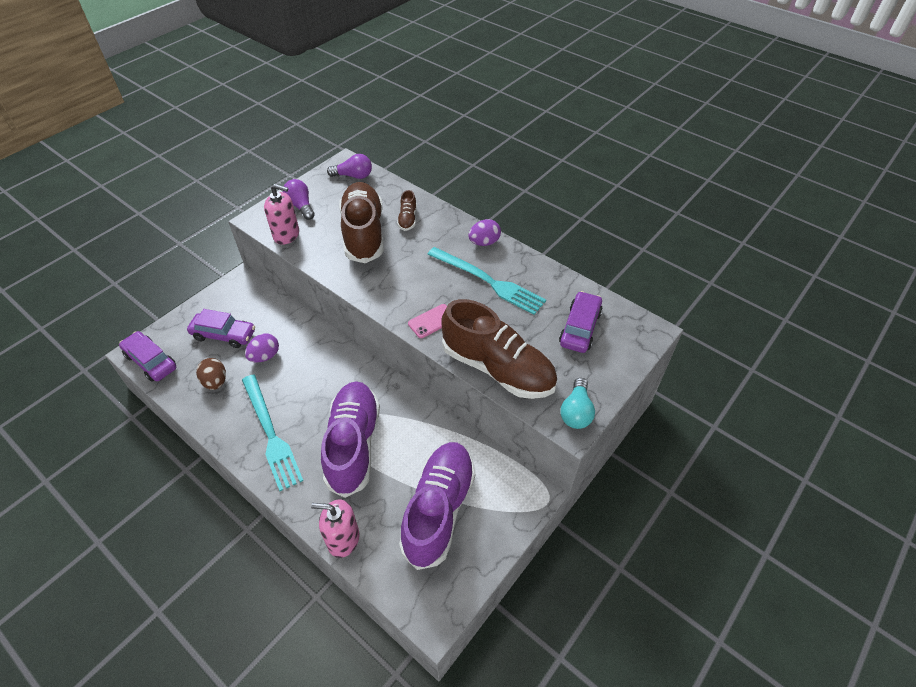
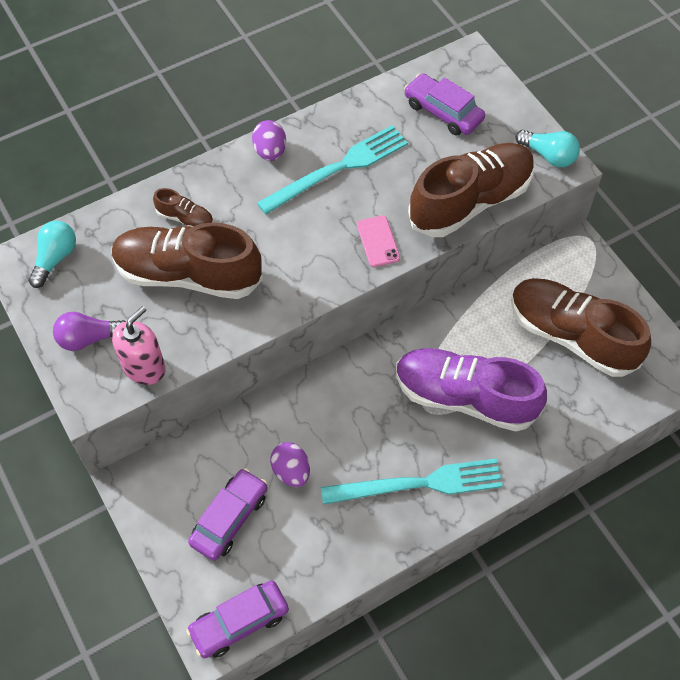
camera: 70 degrees left, 10 degrees up
brown egg [196,358,226,390] -> none
pink soap dispenser [311,500,359,558] -> none
purple light bulb [327,154,372,179] -> turquoise light bulb [28,221,76,288]
purple shoe [399,442,476,570] -> brown shoe [511,278,651,377]

